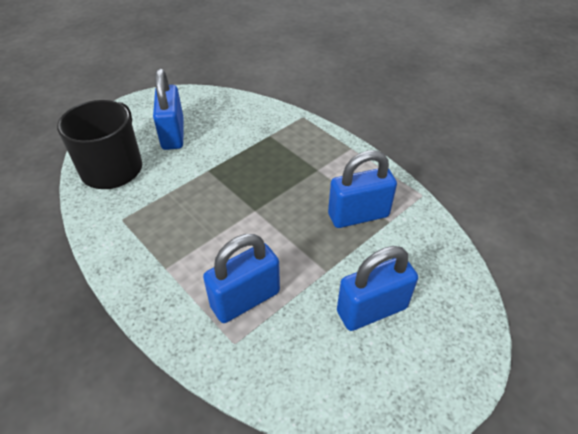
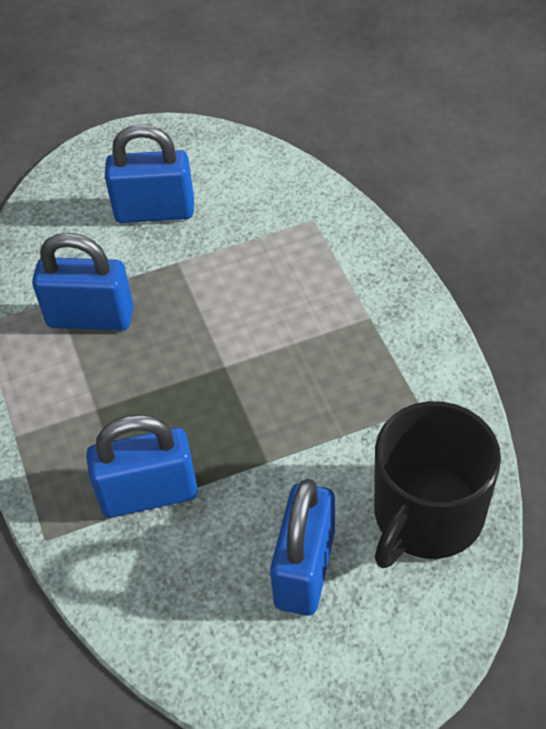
camera: 155 degrees left, 5 degrees up
blue padlock [203,234,280,323] -> blue padlock moved to [86,414,198,518]

